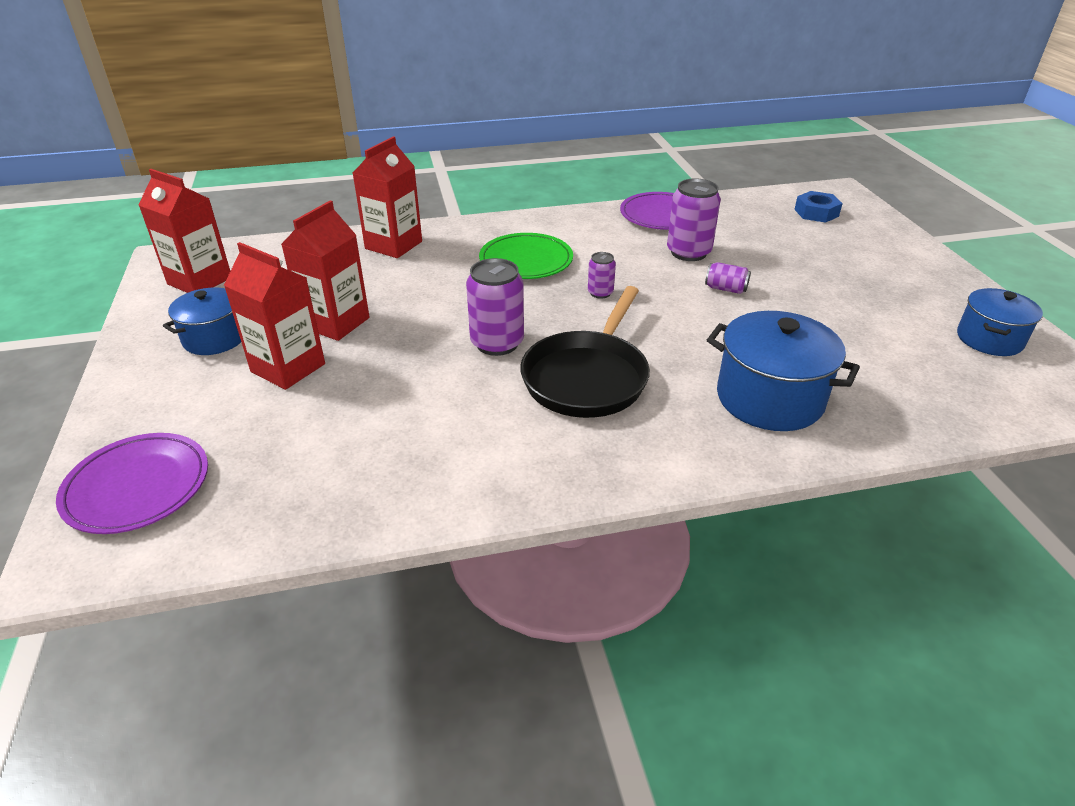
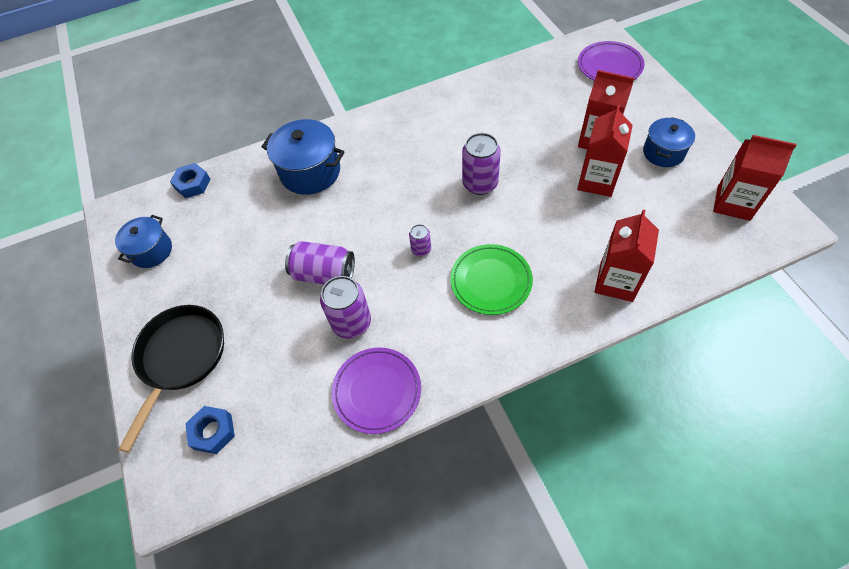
camera: 175 degrees right, 20 degrees up
black pan [520,286,650,418] -> black pan moved to [118,305,224,452]
purple can [705,262,751,294] -> purple can [285,241,355,284], size x1.88
none -> blue nut [170,163,210,198]

